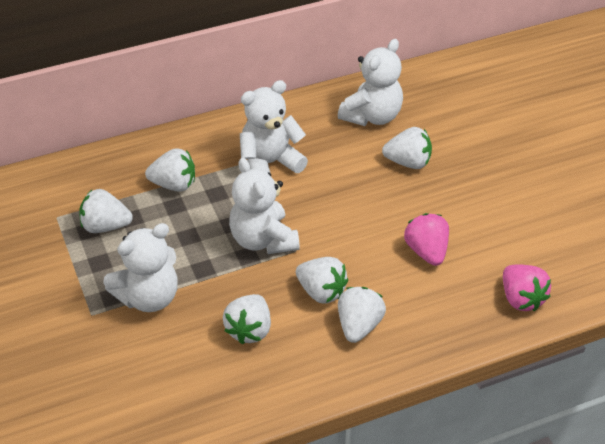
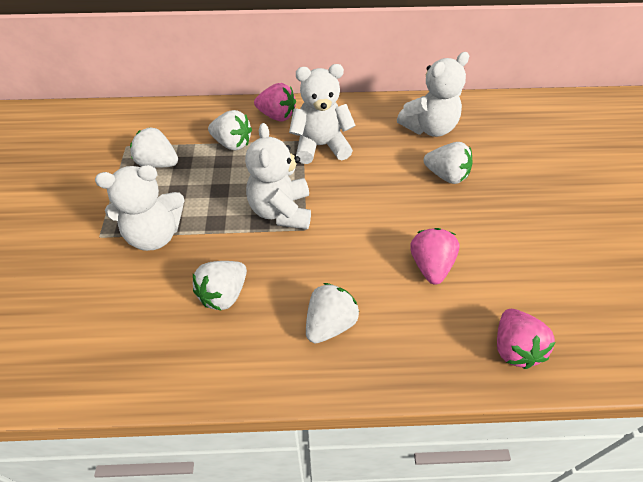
camera: 20 degrees right, 5 degrees up
white strawberry [296,257,348,304] -> none
none -> pink strawberry [254,83,296,122]

